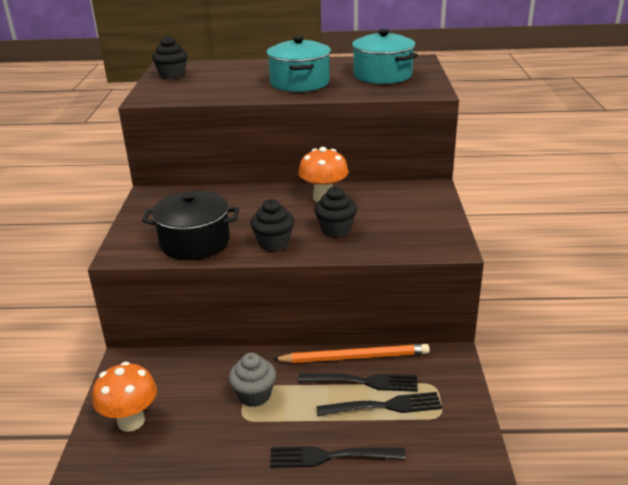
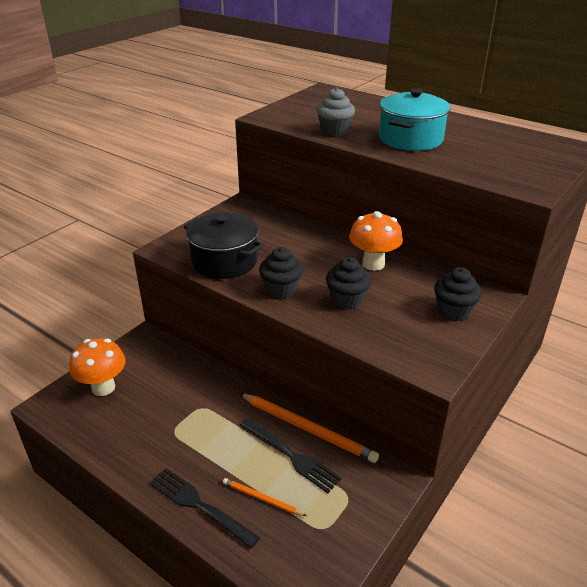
camera: 35 degrees right, 5 degrees up
black cupcake [152,36,188,80] -> black cupcake moved to [434,267,482,321]
grey cupcake [229,353,276,407] -> grey cupcake moved to [317,87,355,136]
black fork [316,392,442,416] -> none
turquoise pot [351,29,418,84] -> none
none -> orange pencil [223,478,306,516]

